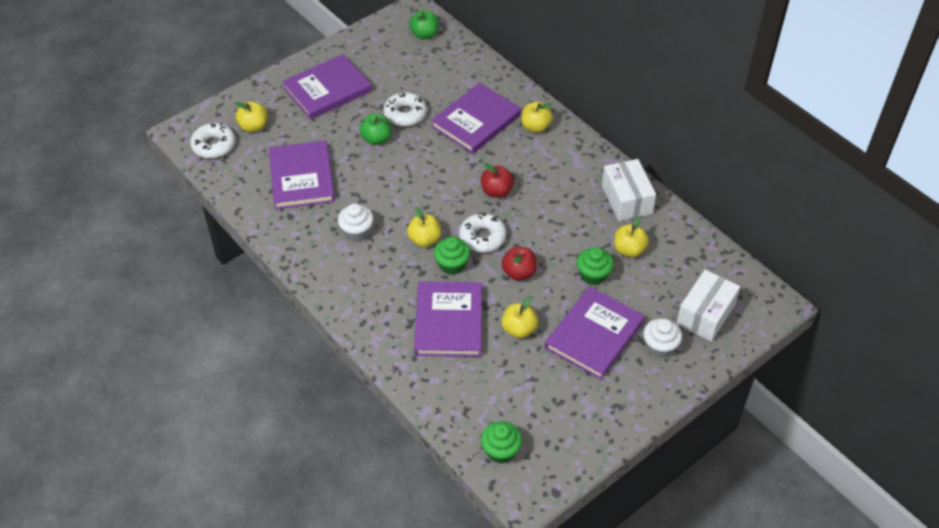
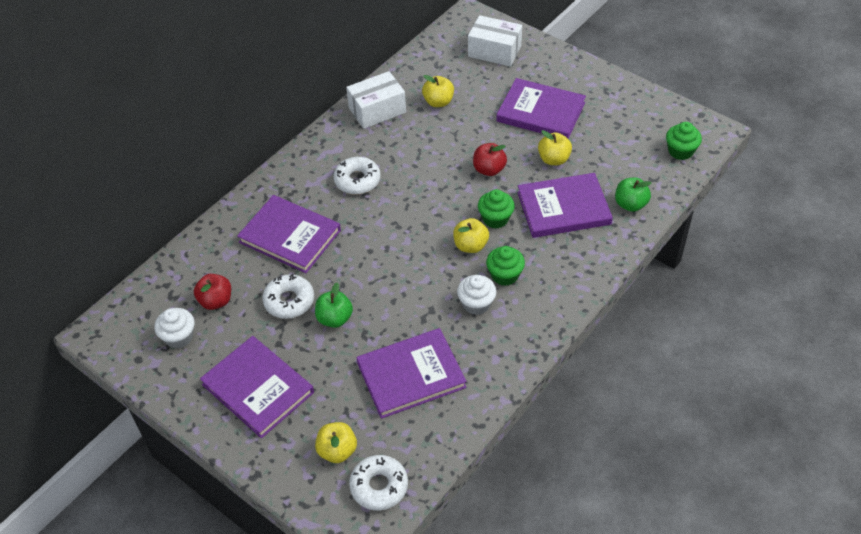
camera: 100 degrees left, 0 degrees up
green apple [409,10,439,39] -> green apple moved to [615,177,652,212]
white donut [459,213,507,253] -> white donut moved to [333,157,381,195]
red apple [481,163,514,198] -> red apple moved to [194,274,231,310]
yellow apple [521,102,553,133] -> none
green cupcake [577,247,614,285] -> green cupcake moved to [486,246,525,286]
white cupcake [643,318,682,358] -> white cupcake moved to [154,308,194,349]

